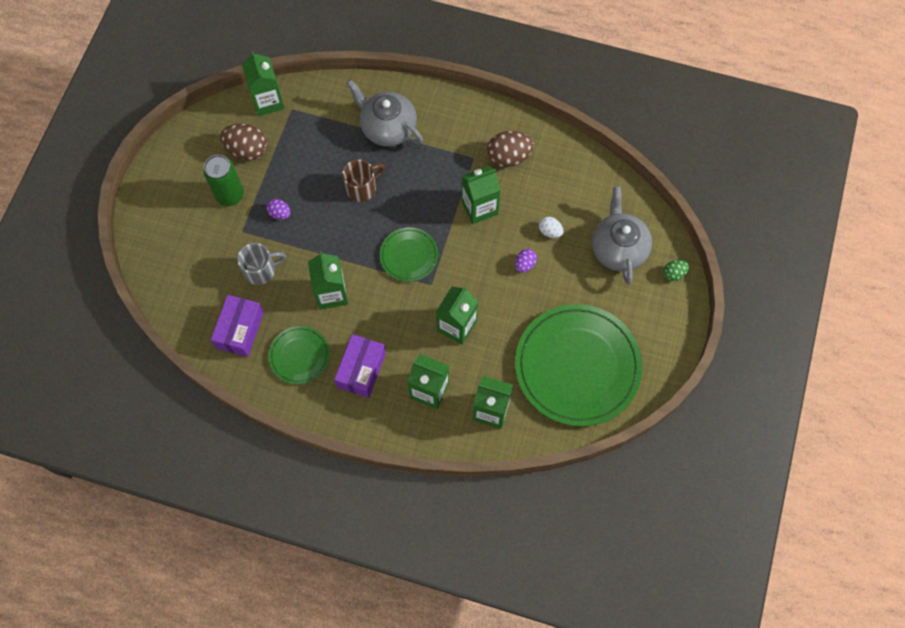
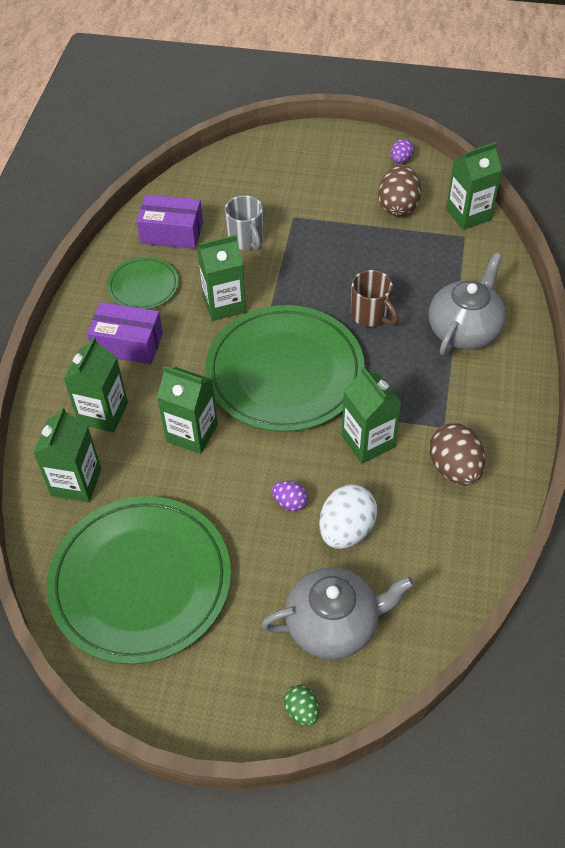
camera: 85 degrees right, 15 degrees down
green can [204,155,244,206] -> none
purple egg [266,199,291,220] -> purple egg moved to [391,139,414,164]
green plate [380,227,438,282] -> green plate [205,305,365,432], size x2.07
white egg [539,217,563,238] -> white egg [319,485,377,549], size x1.85

